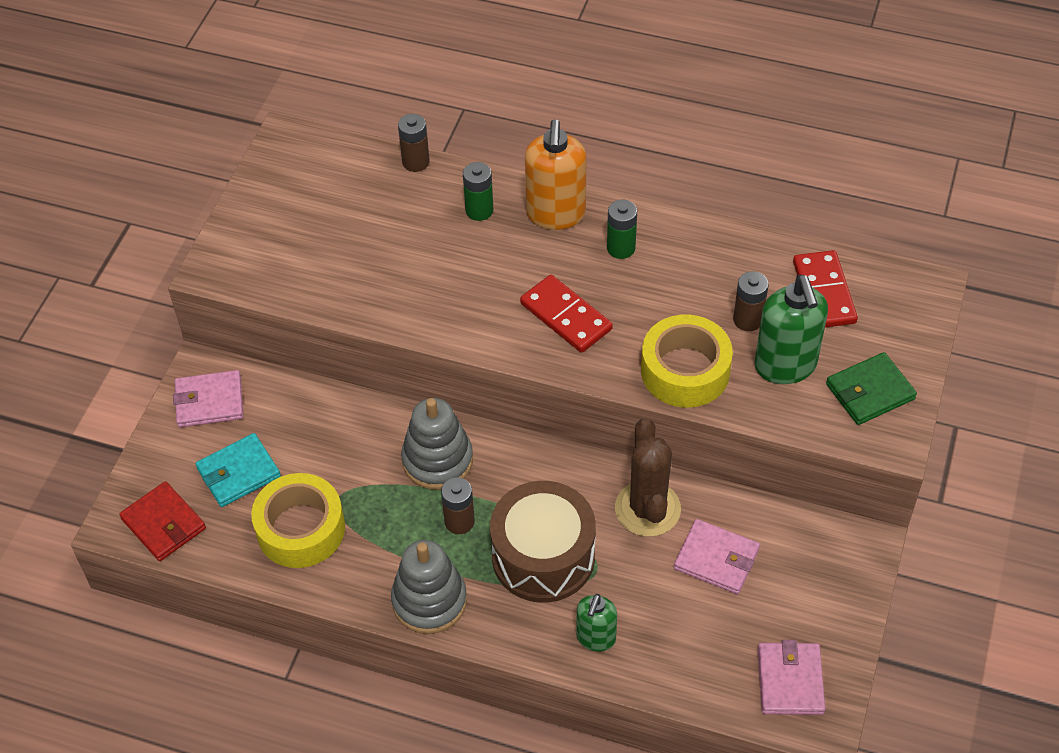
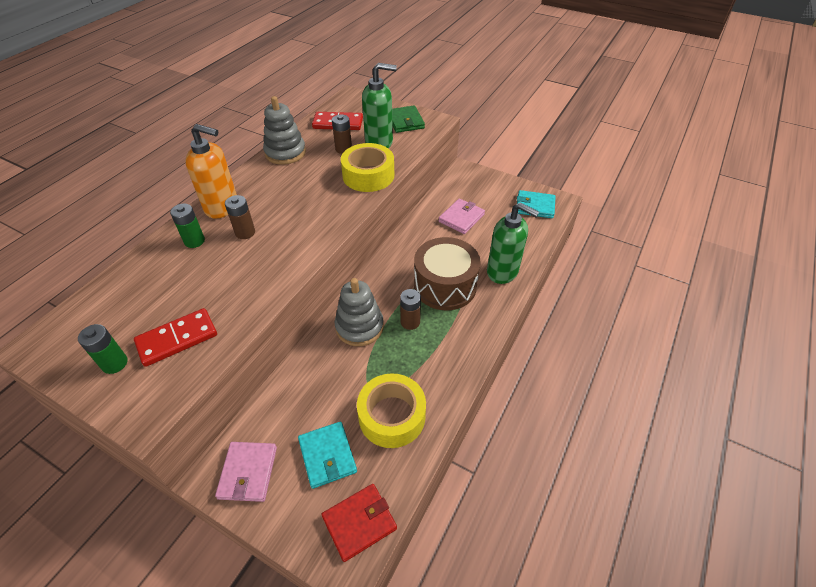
camera: 80 degrees left, 5 degrees down
grey stacking toy [391,540,467,634] -> grey stacking toy moved to [263,96,306,165]
brown battery [398,114,430,172] -> brown battery moved to [225,195,255,239]
red domino [520,275,613,353] -> red domino moved to [134,308,217,367]
green soap dispenser [576,594,617,652] -> green soap dispenser [487,202,539,284], size x1.66
green battery [607,200,637,259] -> green battery moved to [78,324,127,374]
brown cactus [615,418,681,537] -> none
pink wallet [758,640,826,715] -> turquoise wallet [517,190,556,218]

